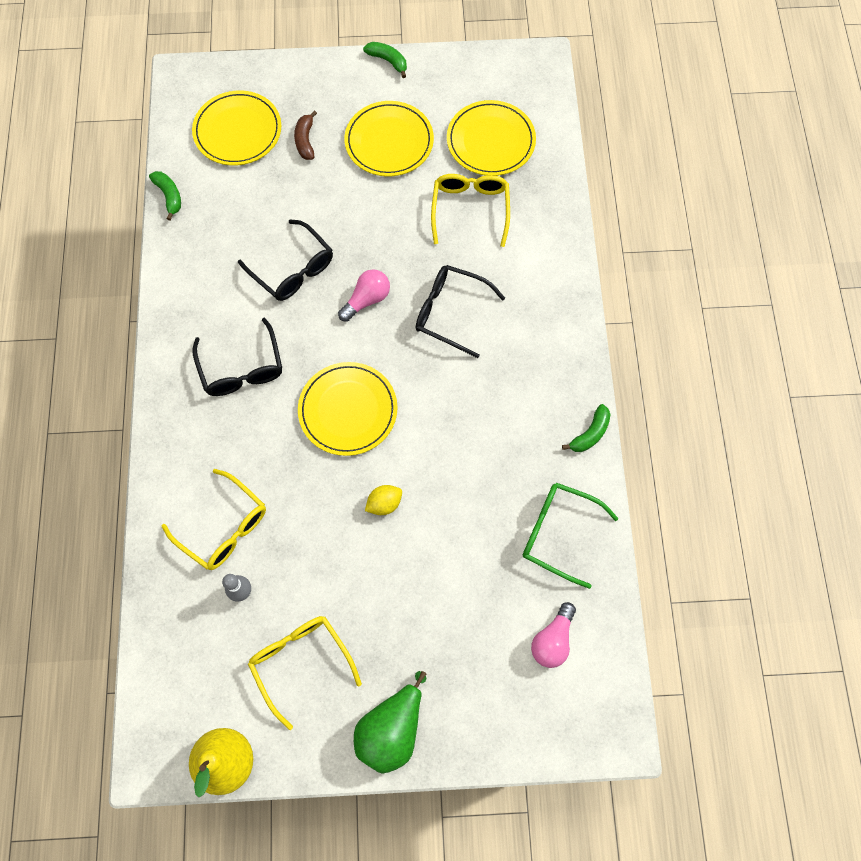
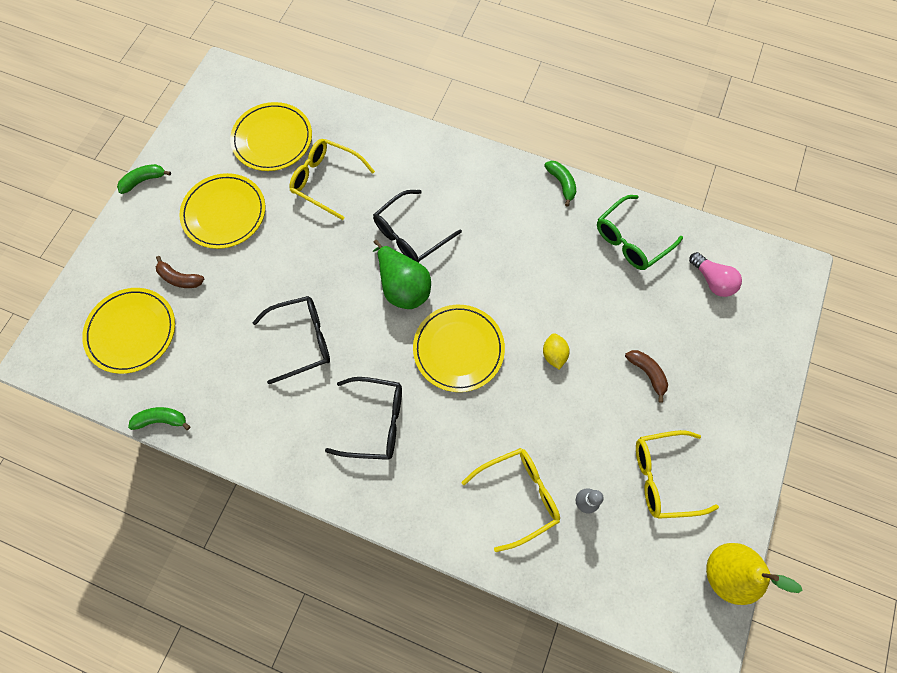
camera: 65 degrees left, 0 degrees up
pink light bulb [338,269,390,322] -> none
green pear [354,671,427,774] -> green pear moved to [373,240,431,309]
none -> brown banana [625,350,668,403]

